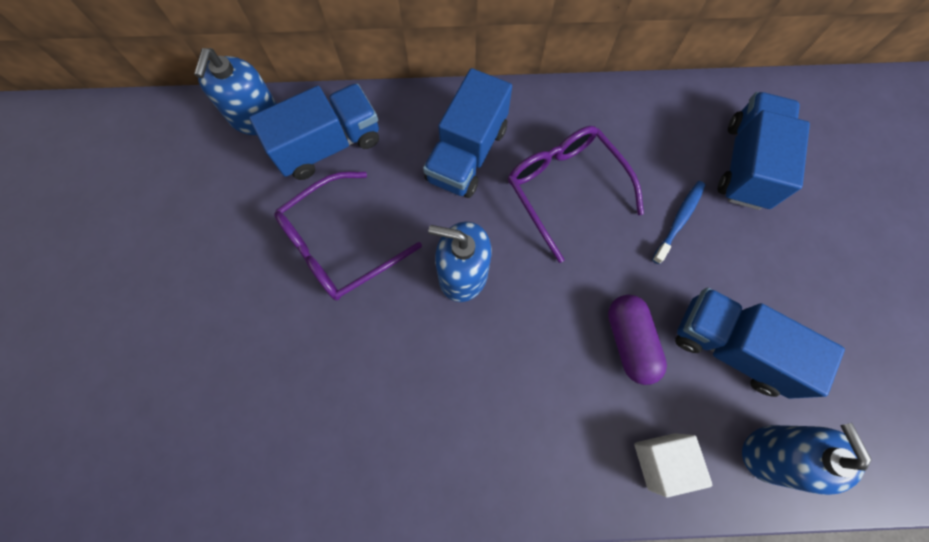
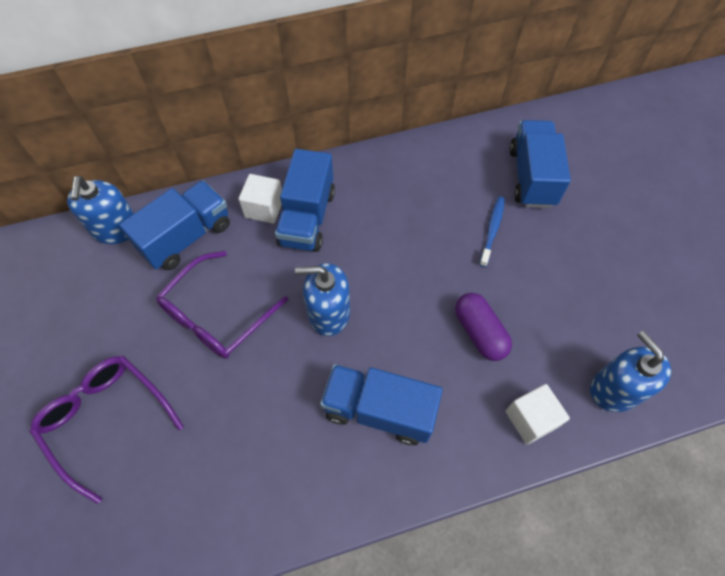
camera: 15 degrees left, 10 degrees down
purple glasses [508,126,644,263] -> purple glasses moved to [30,356,184,504]
blue truck [675,288,845,399] -> blue truck moved to [320,364,443,445]
none -> white cube [239,174,282,224]

